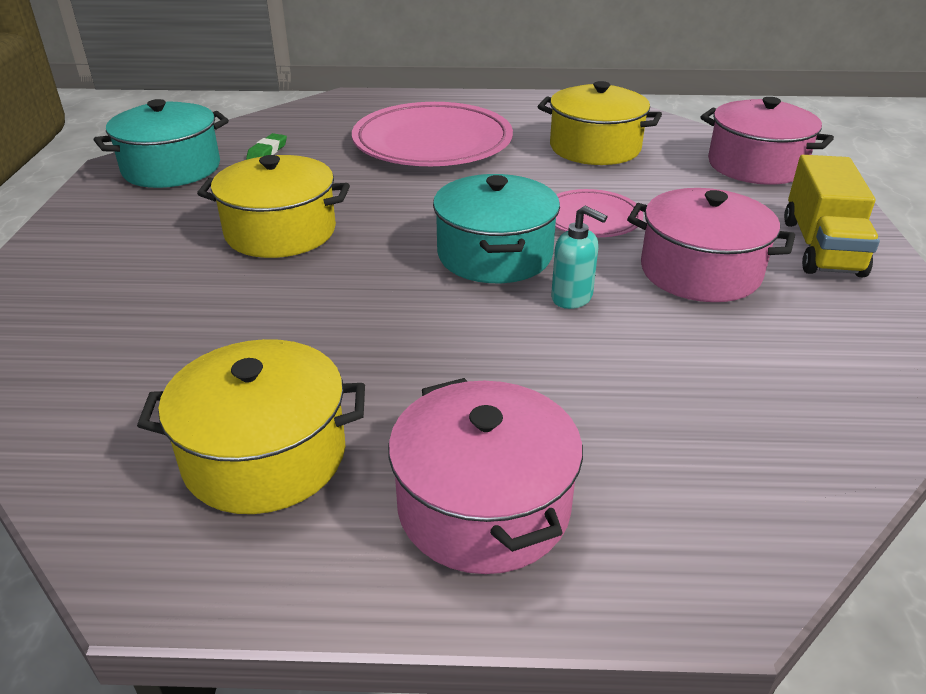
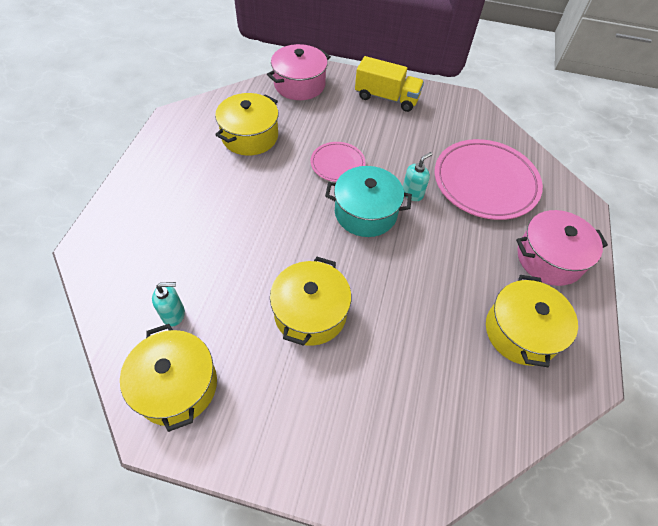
camera: 80 degrees left, 20 degrees up
turquoise pot [94,99,229,188] -> yellow pot [120,324,217,432]
green eraser [246,133,287,160] -> turquoise soap dispenser [152,282,185,326]
pink plate [352,102,513,166] -> pink plate moved to [435,139,543,220]
pink pot [627,188,795,302] -> none

